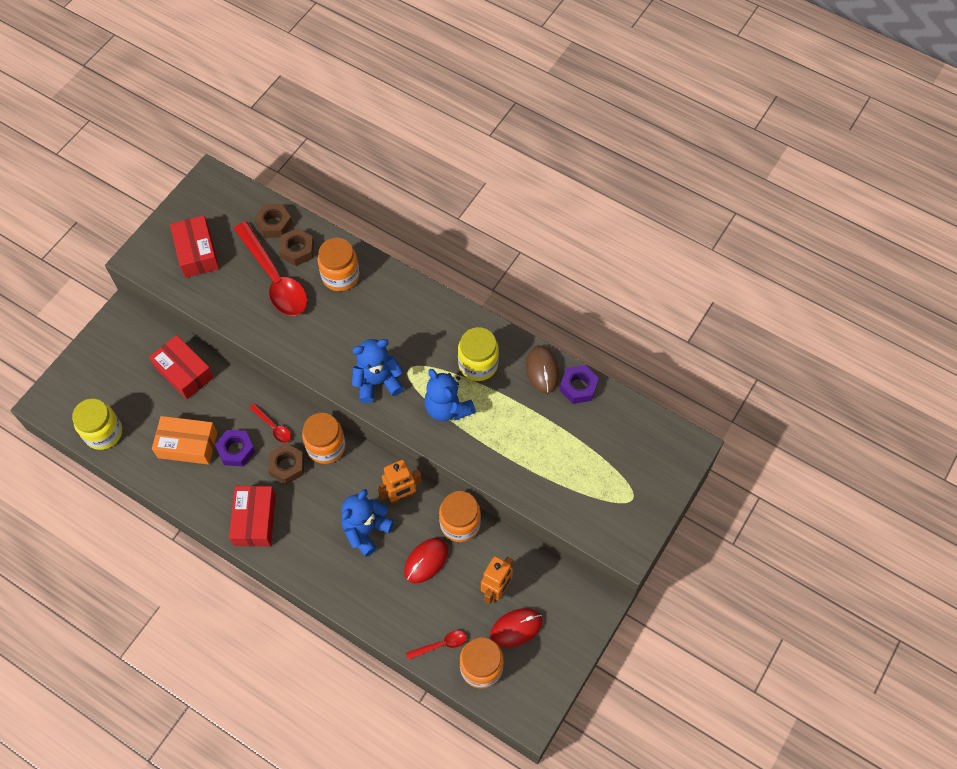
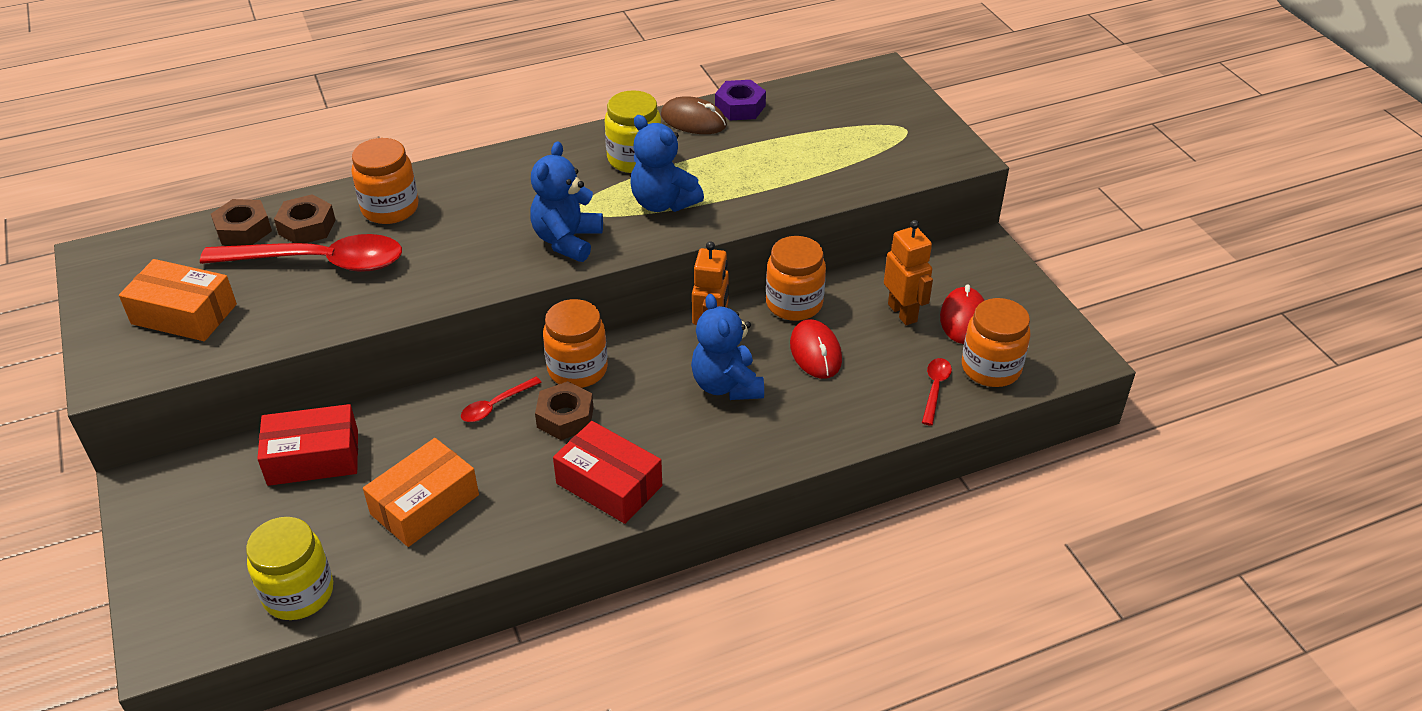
camera: 55 degrees left, 20 degrees down
red box [170,215,219,278] -> orange box [119,259,237,341]
purple nut [215,430,255,466] -> none
red spoon [249,404,291,443] -> red spoon turned 150 degrees clockwise [461,377,542,422]
blue teddy bear [424,369,476,421] -> blue teddy bear turned 45 degrees clockwise [630,115,704,212]

